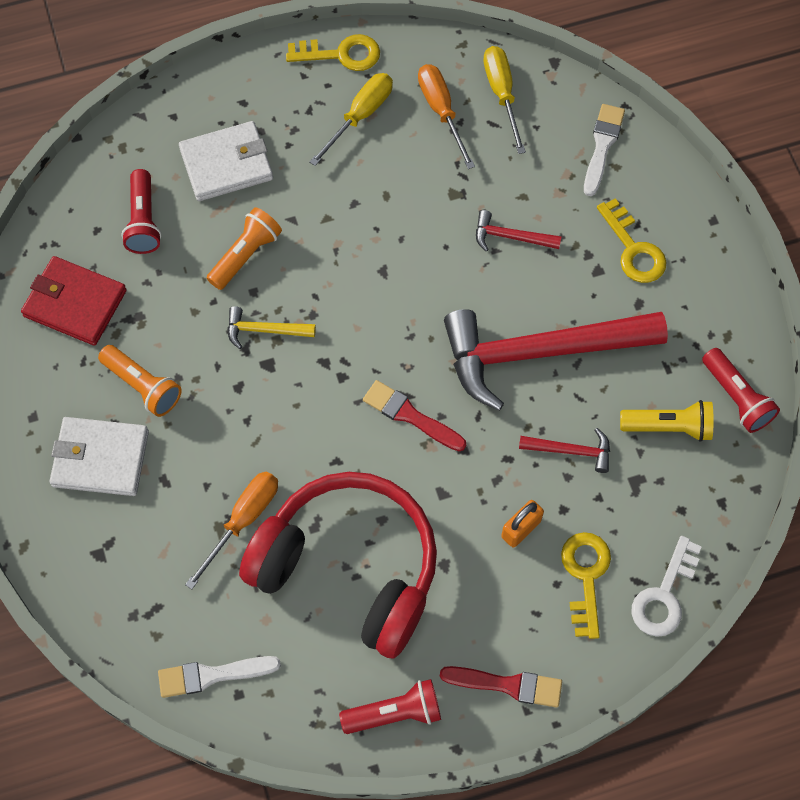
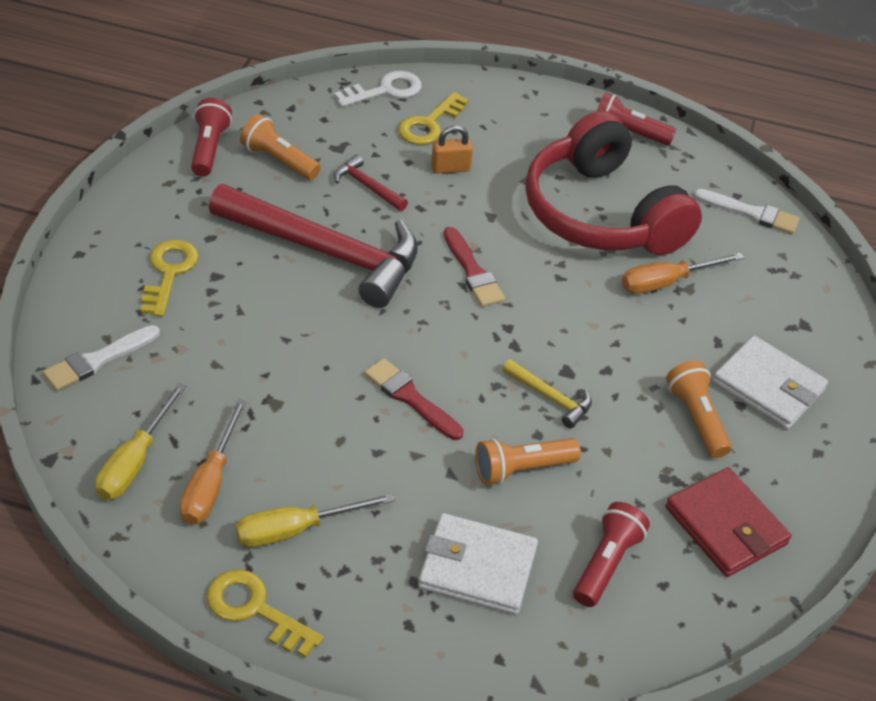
camera: 150 degrees left, 20 degrees down
red brush [440,666,562,708] -> red brush moved to [364,358,464,440]
red hammer [476,210,562,252] -> none
yellow flashlight [620,400,714,442] -> orange flashlight [240,114,321,180]

